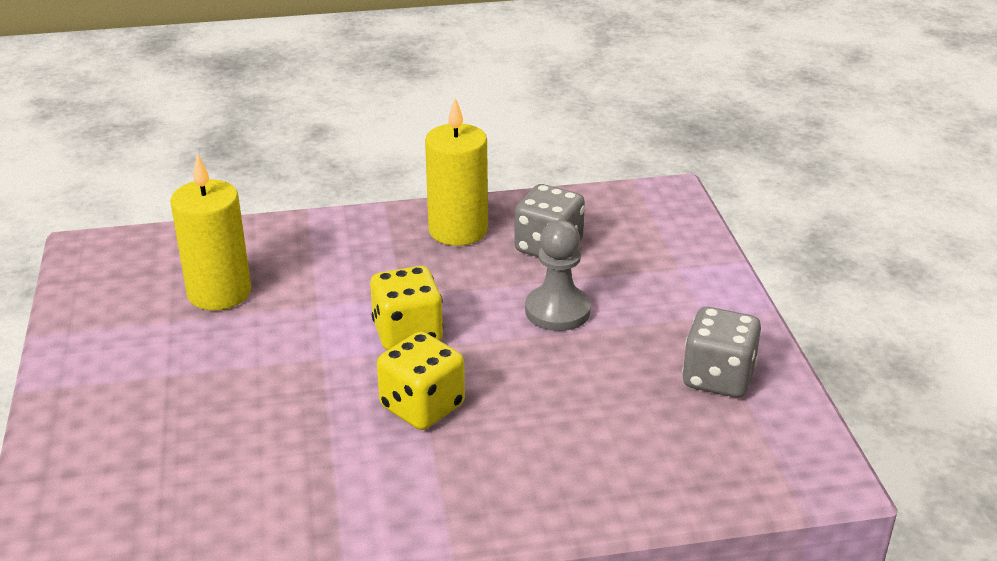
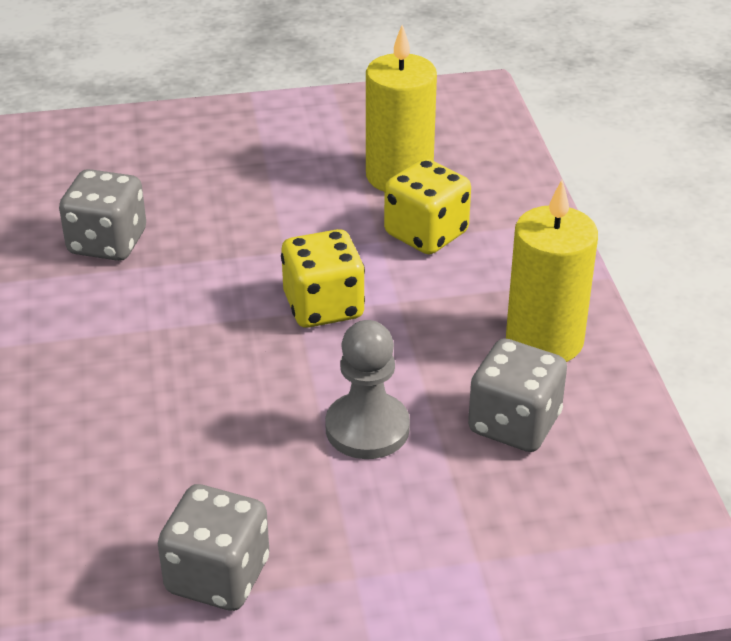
camera: 90 degrees right, 5 degrees up
yellow dice [377,331,465,430] -> yellow dice moved to [384,158,471,255]
none -> grey dice [59,169,146,261]

